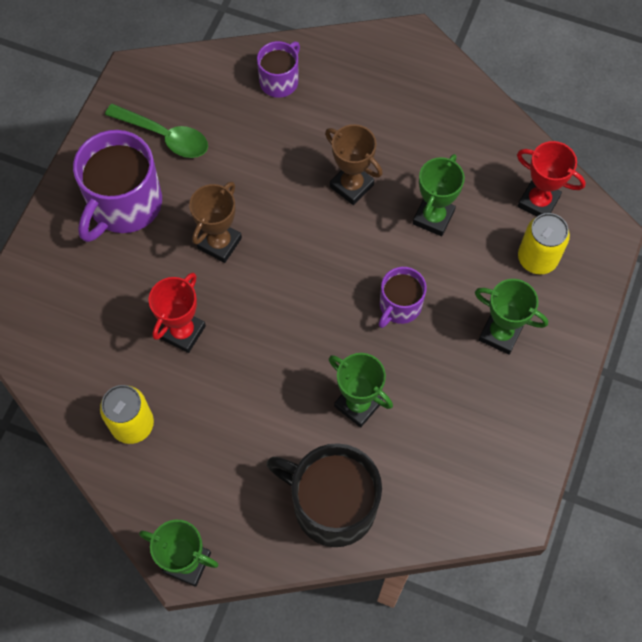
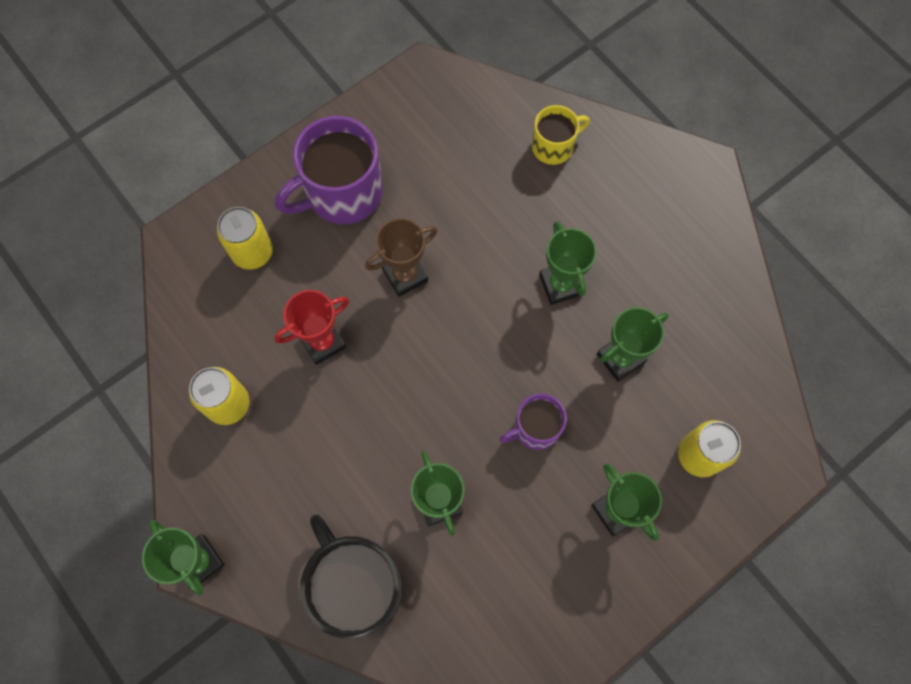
camera: 30 degrees right, 5 degrees up
green spoon [105,104,208,158] -> none
purple mug [257,41,300,98] -> yellow mug [532,105,590,165]
brown trophy [325,124,383,205] -> green trophy [539,221,597,305]
red trophy [517,141,586,217] -> none
none -> yellow can [217,207,273,270]

